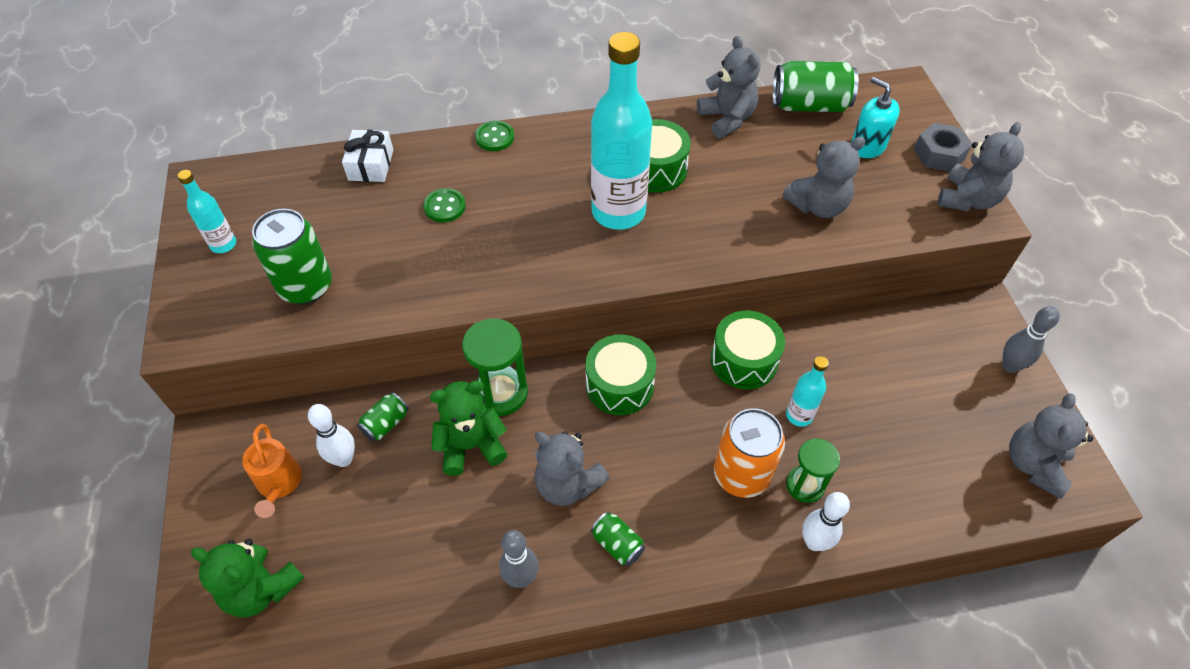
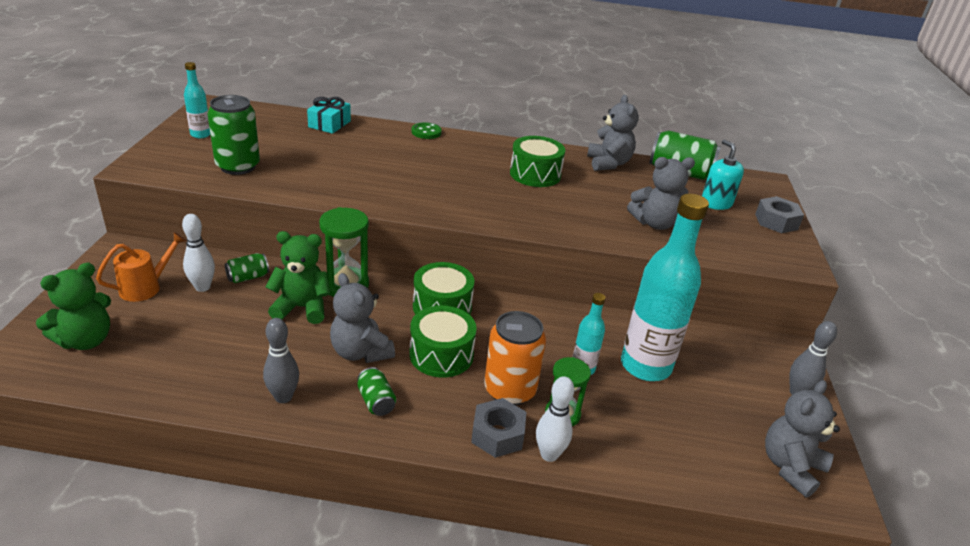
camera: 15 degrees right, 20 degrees down
green teddy bear [191,539,305,617] -> green teddy bear turned 90 degrees counterclockwise [36,263,111,350]
orange watering can [242,424,302,518] -> orange watering can turned 135 degrees counterclockwise [96,232,186,302]
white gift [342,130,393,182] -> turquoise gift [307,97,351,134]
green button [423,188,466,222] -> none
turquoise bottle [591,32,652,230] -> turquoise bottle moved to [621,194,709,381]
green drum [711,311,785,389] -> green drum moved to [409,306,477,378]
grey teddy bear [937,122,1024,212] -> none
none -> grey nut [471,398,526,458]

